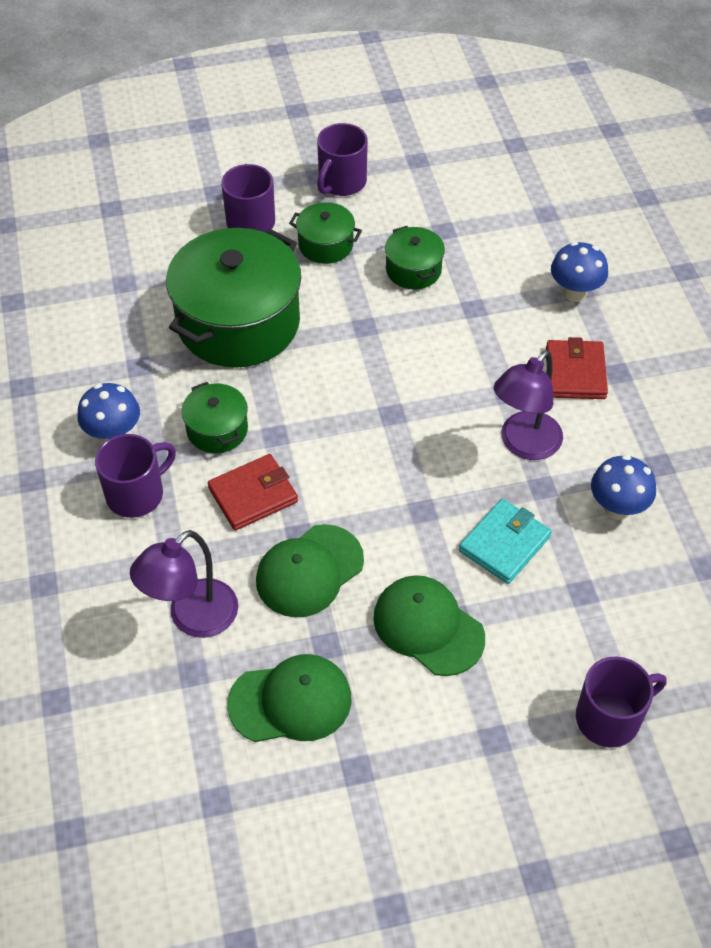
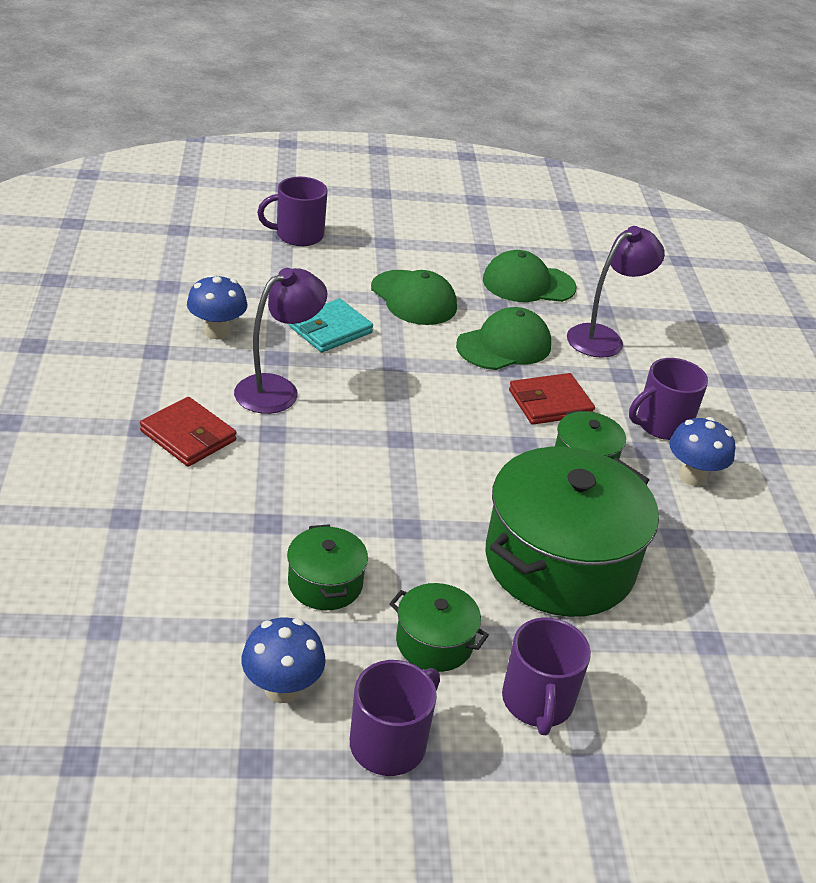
camera: 175 degrees left, 15 degrees down
red wallet [546,337,608,399] -> red wallet turned 60 degrees counterclockwise [140,397,237,467]
blue mushroom [551,242,608,302] -> blue mushroom moved to [241,617,326,703]

